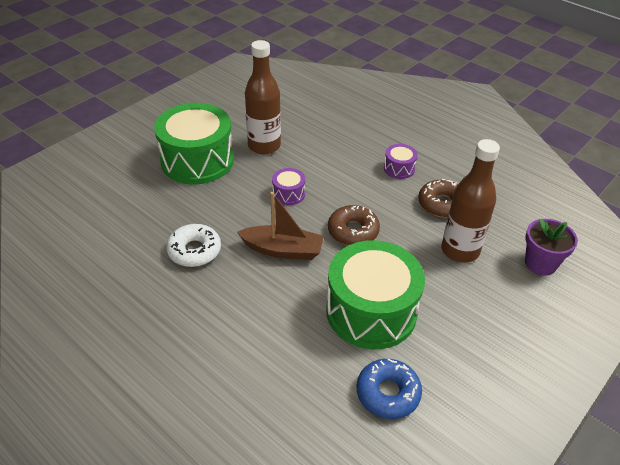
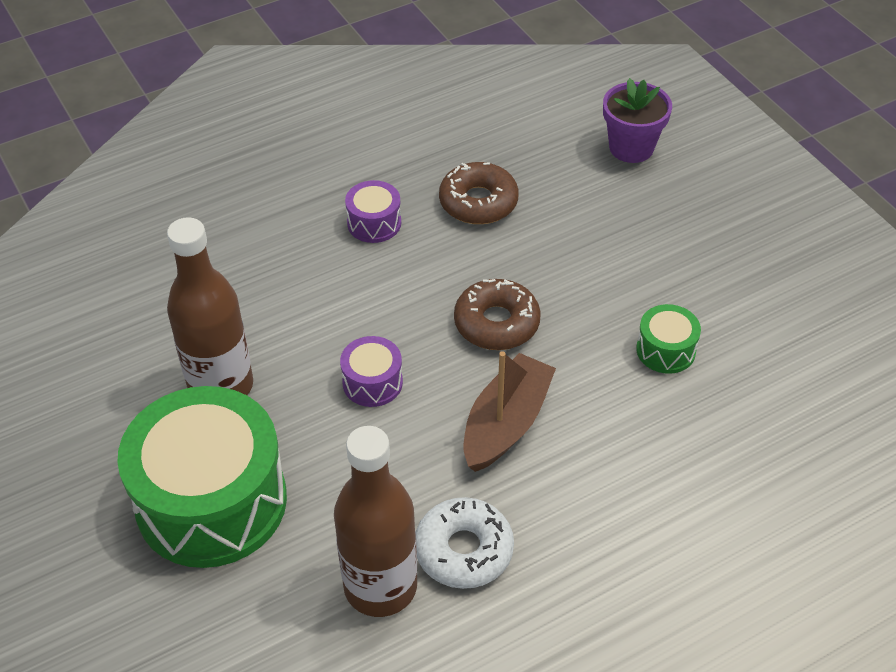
camera: 70 degrees left, 5 degrees up
green drum [326,240,425,350] -> green drum [636,304,701,374], size x0.43
blue donut [357,358,422,419] -> none
brown bottle [442,139,500,263] -> brown bottle moved to [334,426,417,617]

